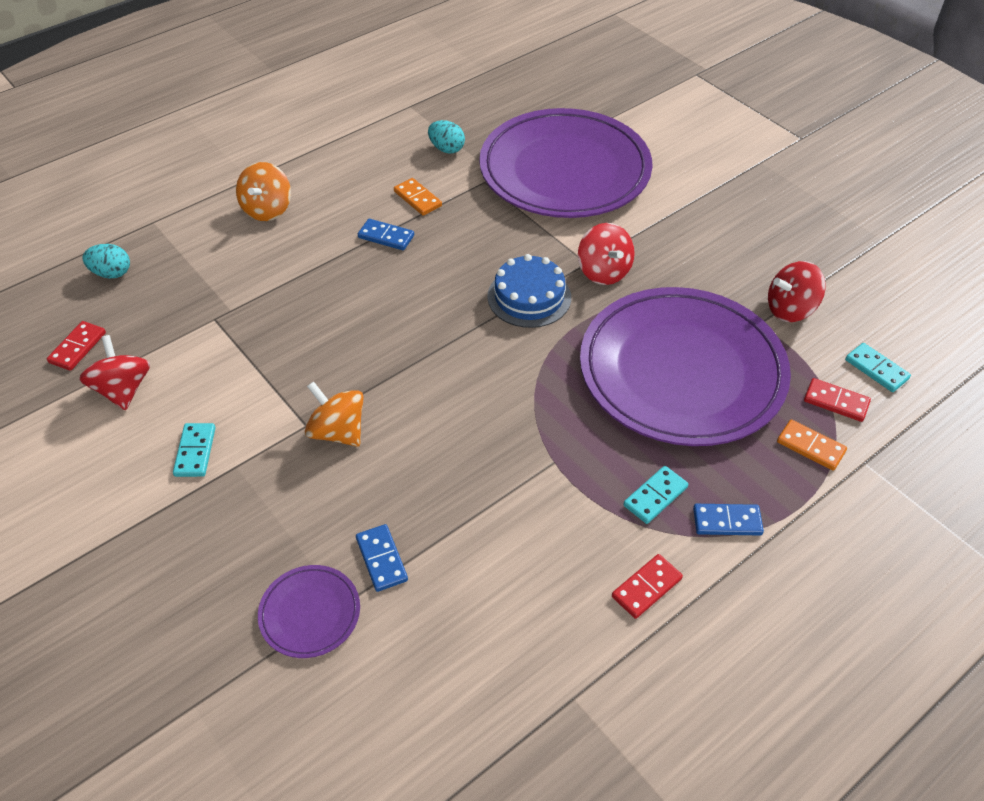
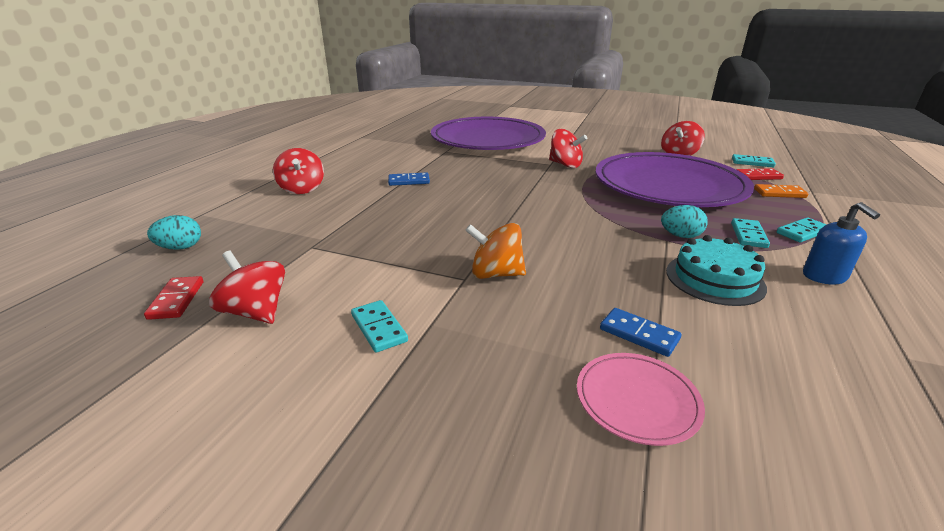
camera: 30 degrees left, 20 degrees down
orange spinning top [236,162,291,221] -> red spinning top [273,148,324,194]
purple plate [258,565,360,658] -> pink plate [577,353,705,446]
orange domino [394,178,442,216] -> none
turquoise egg [428,120,465,154] -> turquoise egg moved to [661,205,708,238]
blue cake [487,254,571,328] -> none
red domino [612,554,683,619] -> blue soap dispenser [803,202,880,285]
blue domino [693,504,764,536] -> turquoise domino [777,218,827,242]
none -> turquoise cake [666,235,767,306]

